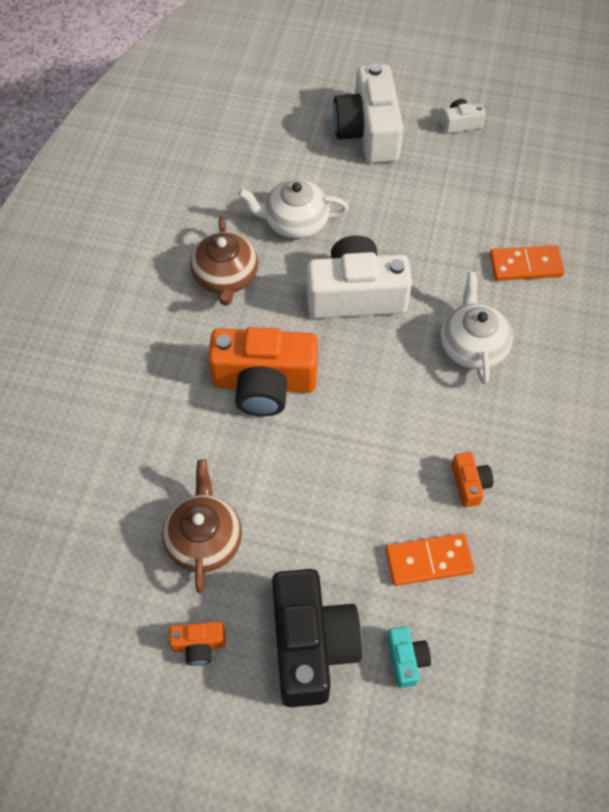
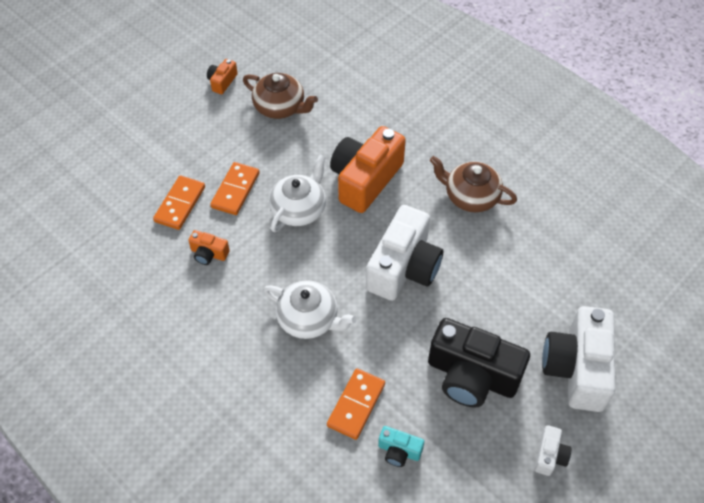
camera: 120 degrees right, 5 degrees down
white teapot [238,179,349,239] -> white teapot moved to [269,154,326,232]
black camera [272,569,363,707] -> black camera moved to [428,318,530,408]
white camera [333,63,403,163] -> white camera turned 105 degrees counterclockwise [542,306,615,412]
turquoise camera [387,626,431,688] -> turquoise camera moved to [378,426,424,467]
none -> orange domino [210,162,260,215]

